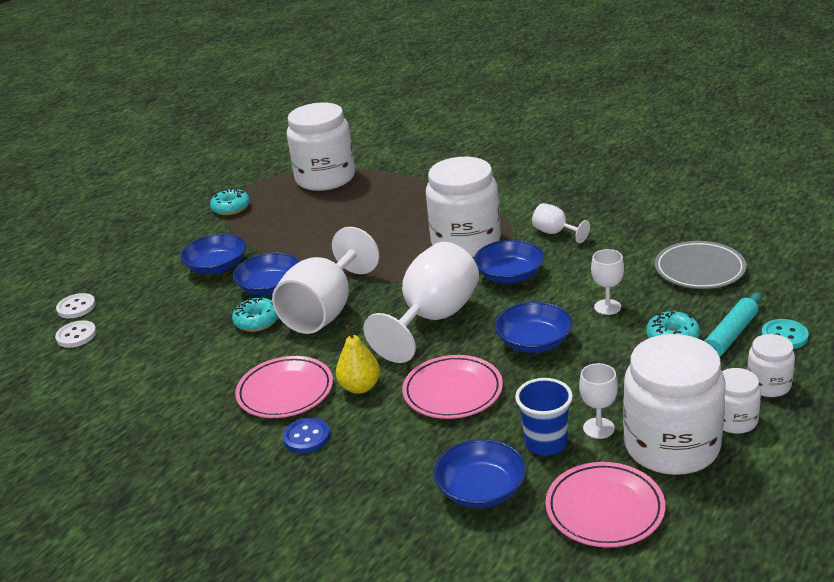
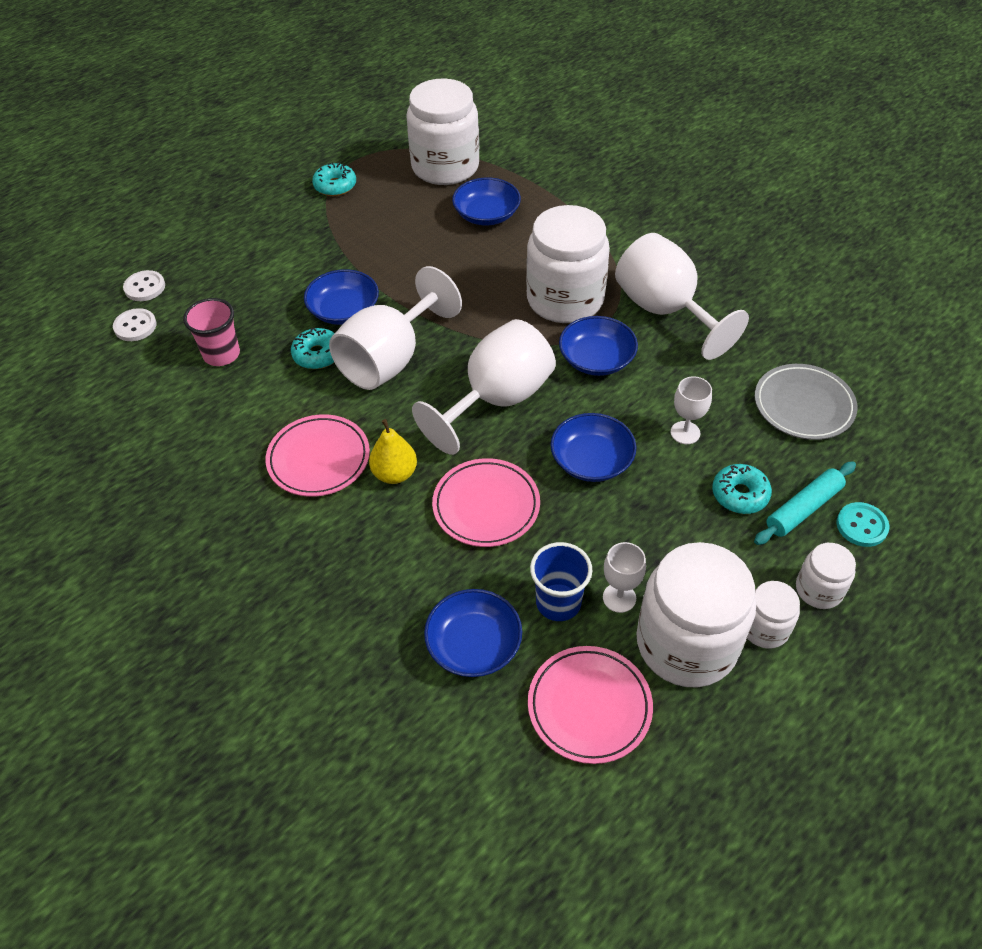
camera: 10 degrees right, 20 degrees up
blue bowl [180,234,246,274] -> blue bowl moved to [452,178,521,225]
blue button [283,418,330,453] -> none
white goblet [532,203,590,243] -> white goblet [615,233,749,360], size x2.13
none -> pink cup [183,298,240,366]

